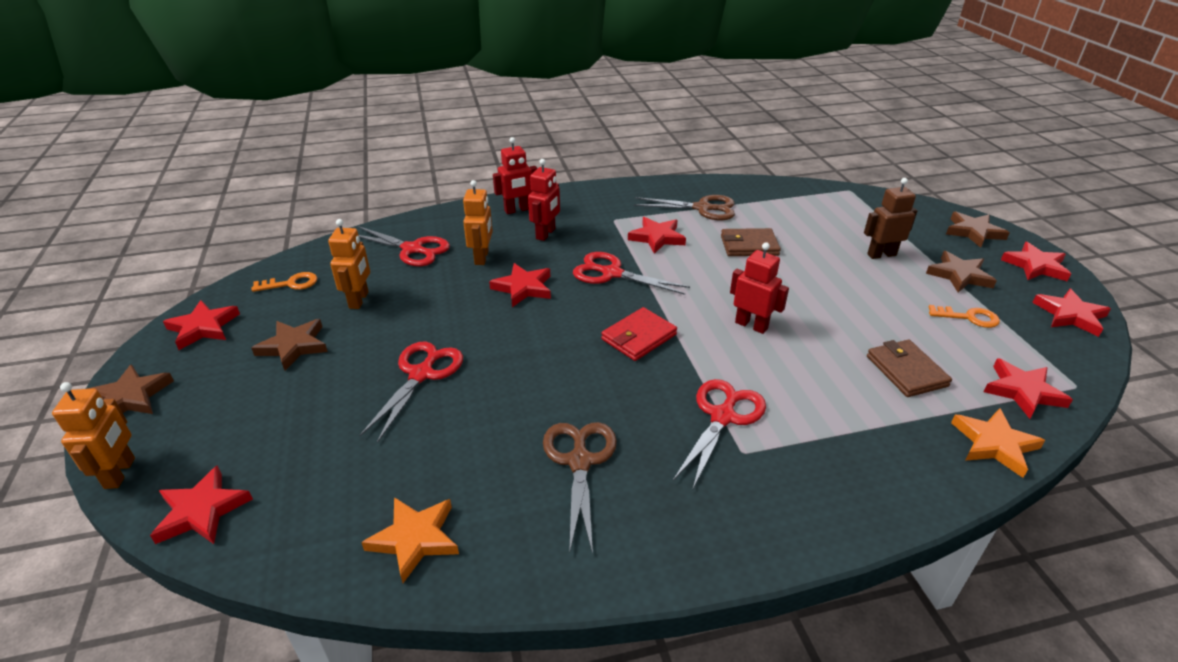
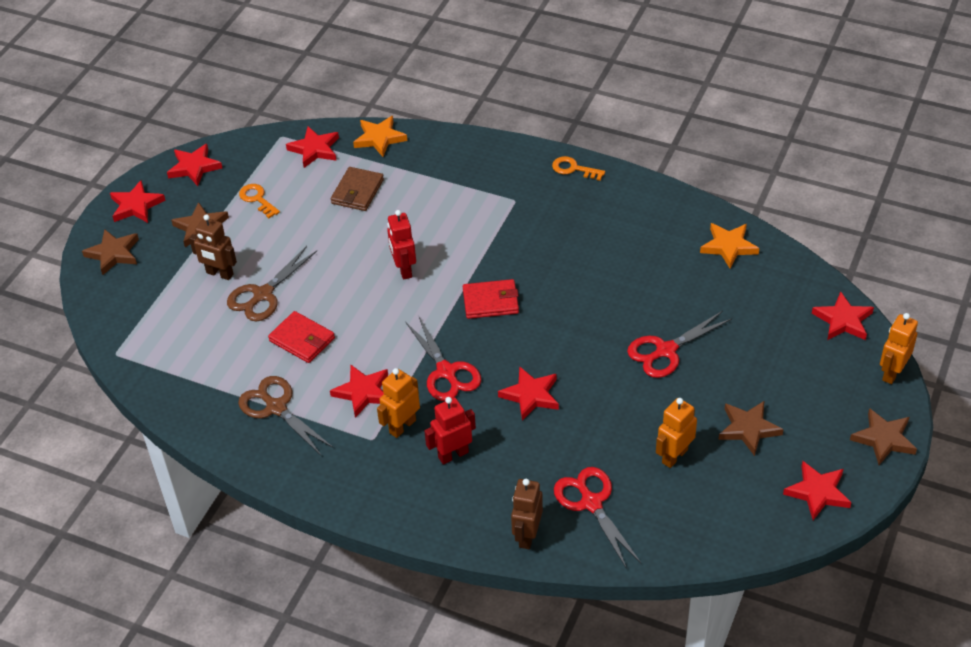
camera: 140 degrees left, 10 degrees up
orange key [252,272,317,292] -> orange key moved to [552,156,605,181]
orange robot [463,180,493,265] -> orange robot moved to [377,368,420,438]
red robot [493,137,538,214] -> none
brown scissors [543,422,617,554] -> brown scissors moved to [227,246,317,321]
red scissors [673,379,766,491] -> none
brown wallet [721,228,781,256] -> red wallet [268,311,335,363]
none -> brown robot [511,479,543,549]

